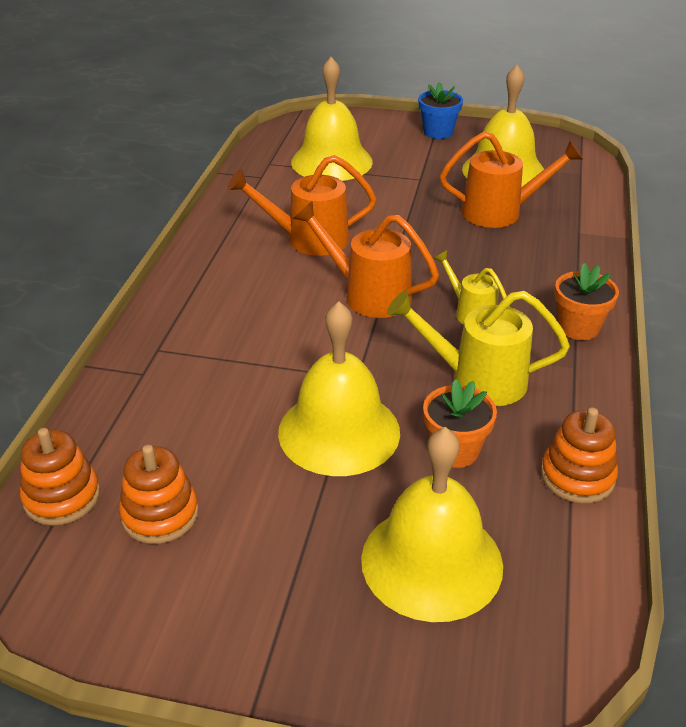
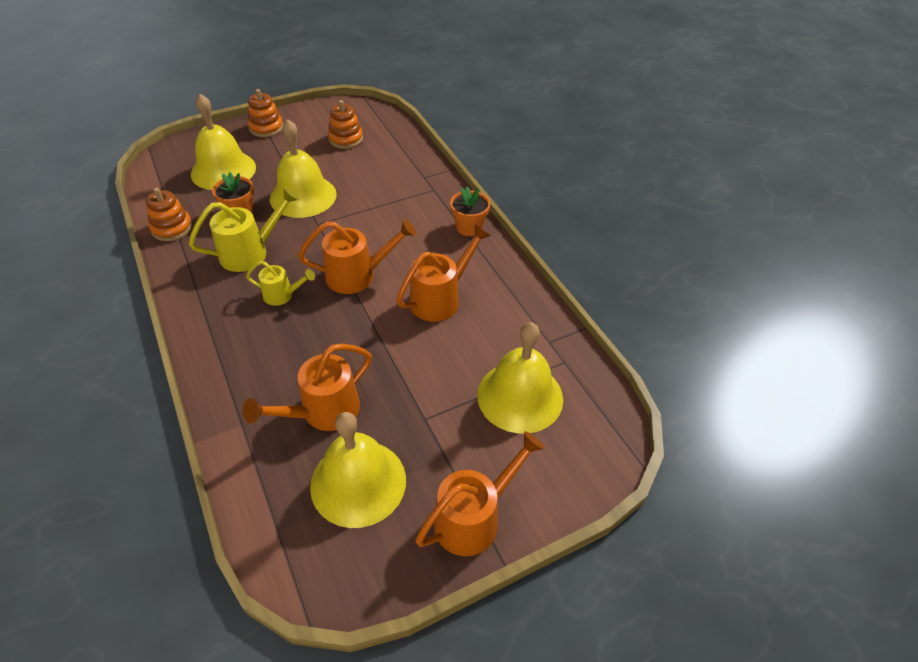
camera: 140 degrees right, 10 degrees up
orange stacking toy [20,428,100,526] -> orange stacking toy moved to [248,89,283,137]
blue flower pot [418,82,463,139] -> orange watering can [415,431,545,556]
orange flower pot [555,263,619,340] -> orange flower pot moved to [450,187,490,236]

